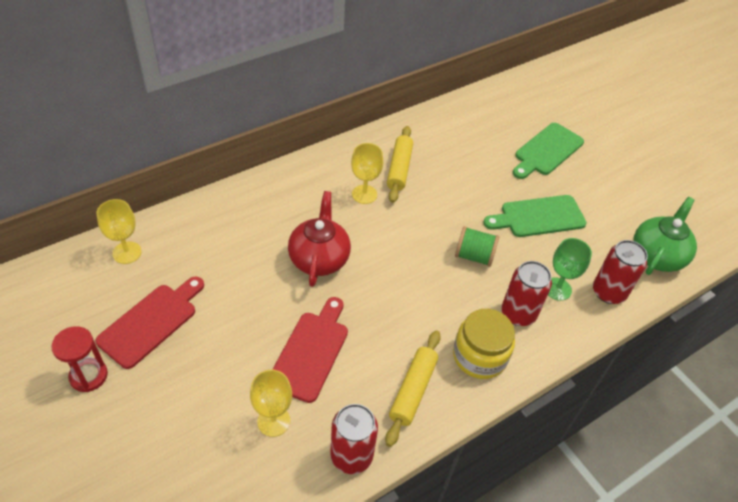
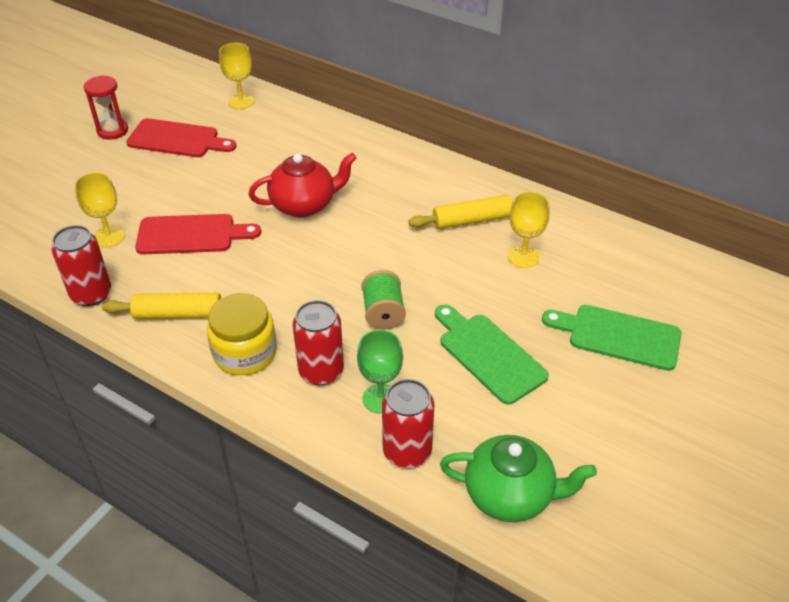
camera: 70 degrees right, 5 degrees down
yellow goblet [351,143,383,204] -> yellow goblet moved to [508,192,550,268]

